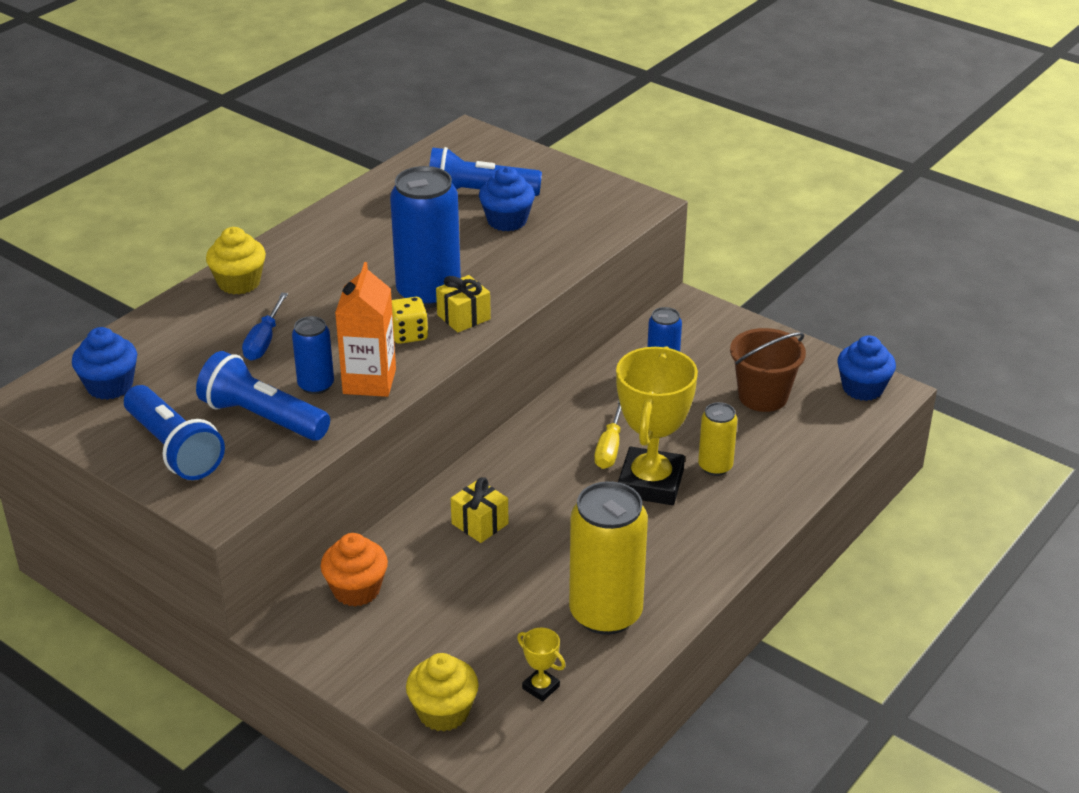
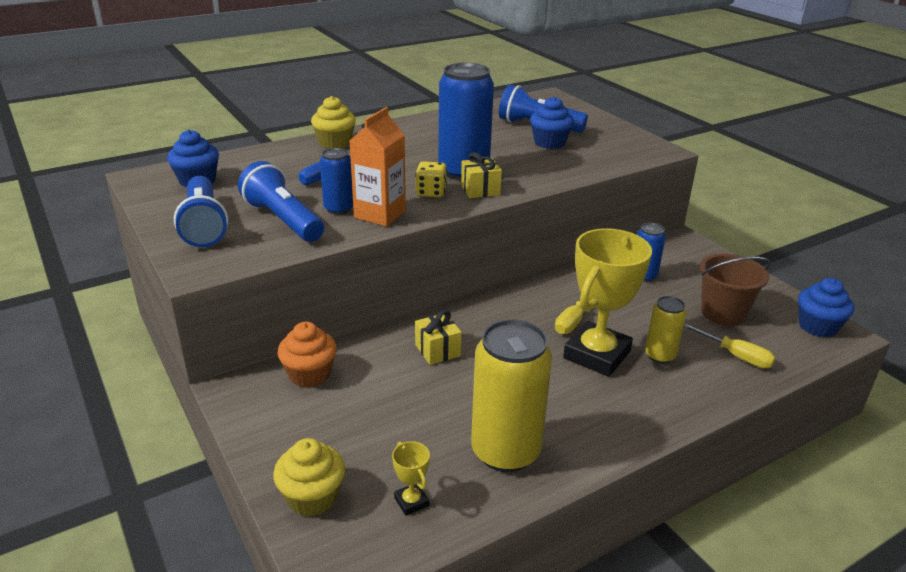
camera: 20 degrees right, 5 degrees down
none -> yellow screwdriver [684,323,776,368]

